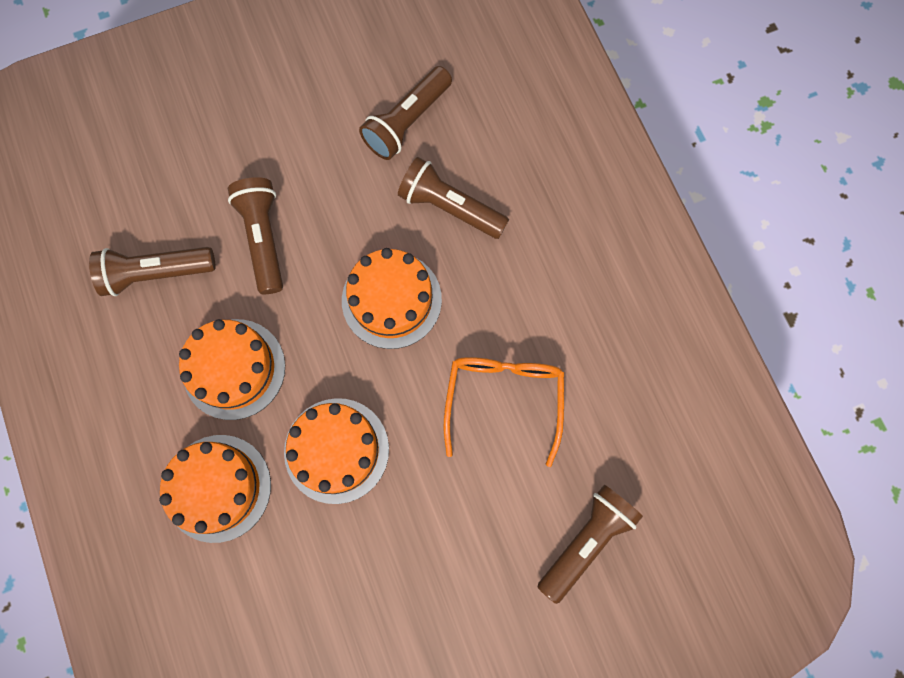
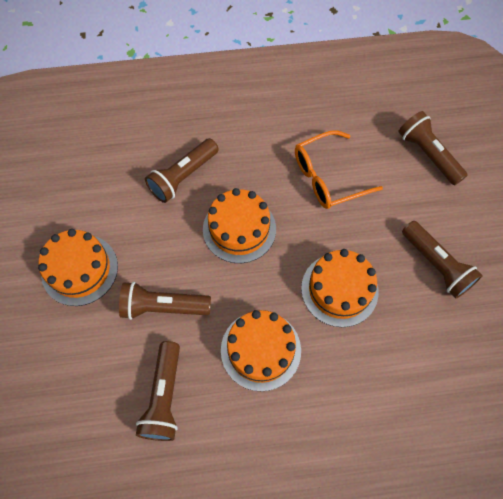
camera: 75 degrees left, 10 degrees down
orange cake [159,435,271,543] -> orange cake moved to [38,229,118,306]
brown flashlight [359,66,452,160] -> brown flashlight moved to [402,221,483,298]
orange glasses [444,357,564,467] -> orange glasses turned 45 degrees counterclockwise [295,130,383,209]

